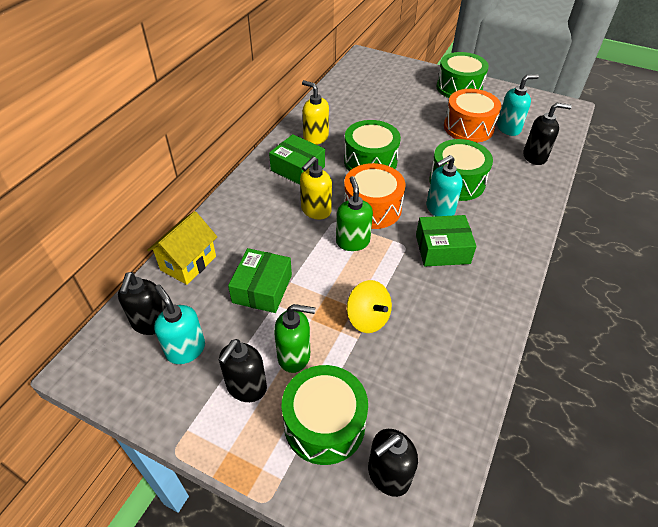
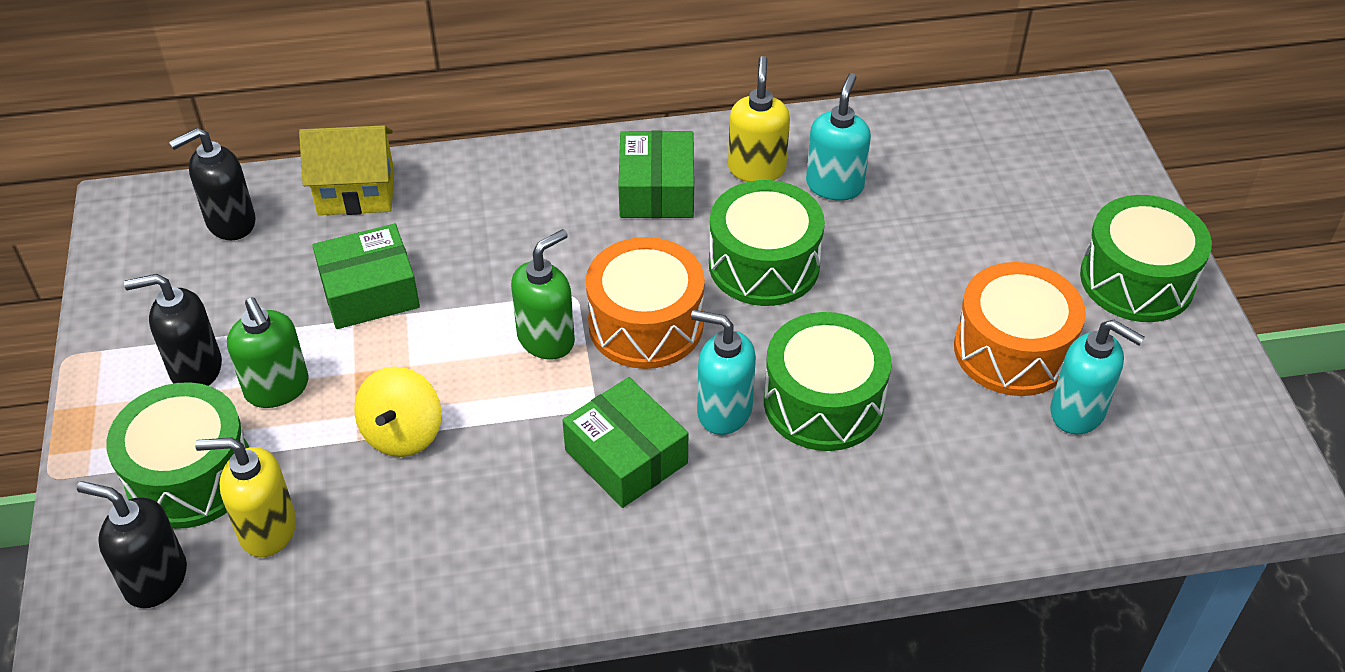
camera: 55 degrees right, 0 degrees up
turquoise soap dispenser [154,284,205,364] -> turquoise soap dispenser moved to [806,73,871,201]
yellow soap dispenser [300,157,332,219] -> yellow soap dispenser moved to [195,438,296,557]
black soap dispenser [523,103,572,165] -> none

